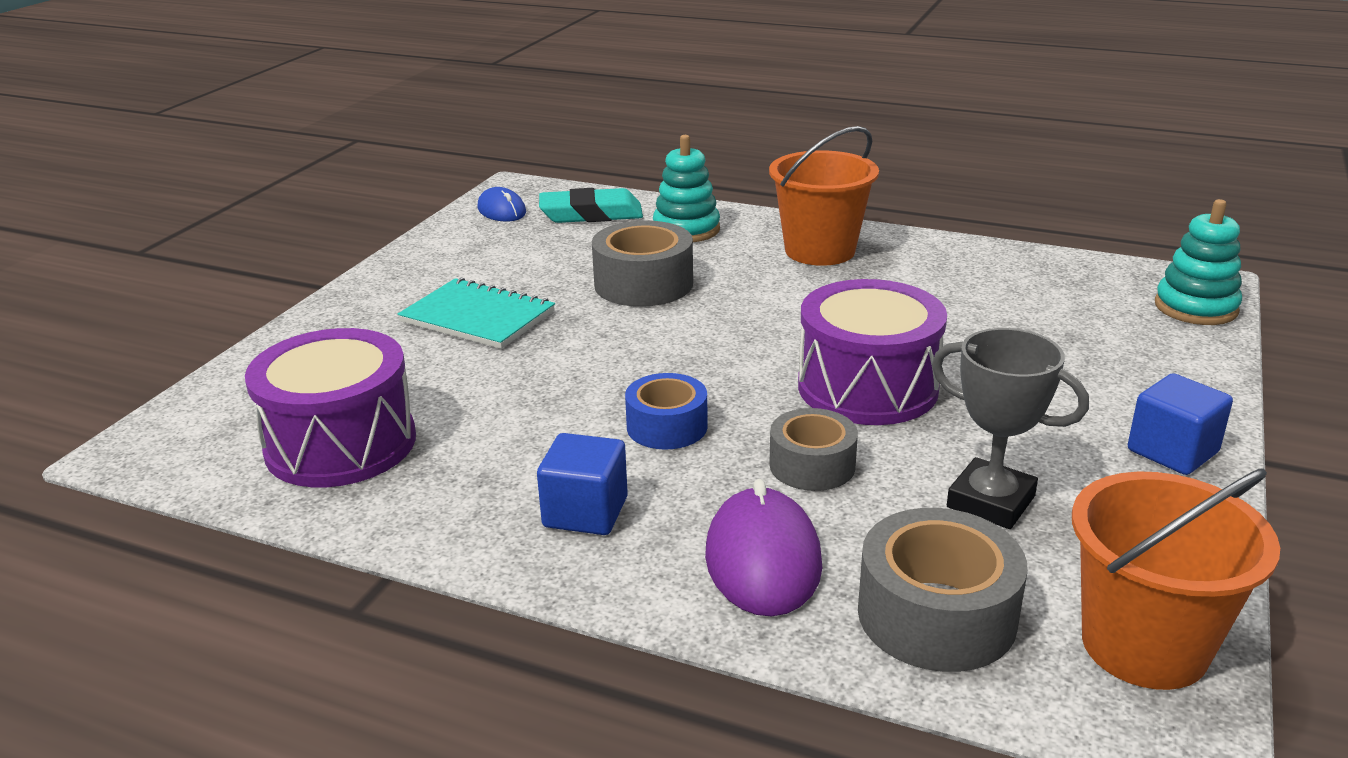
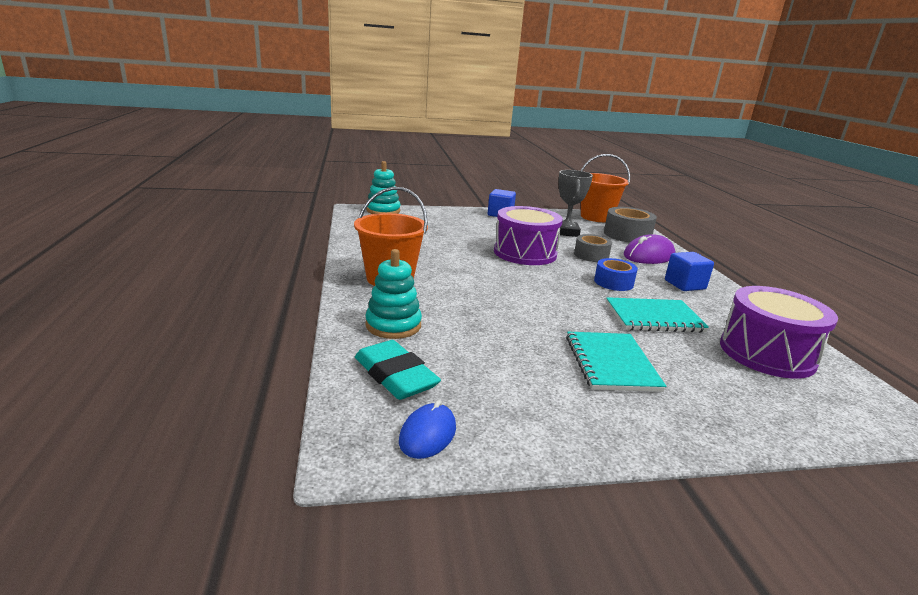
camera: 125 degrees left, 5 degrees down
grey tape [592,221,693,307] -> none
none -> turquoise notebook [606,297,709,333]

